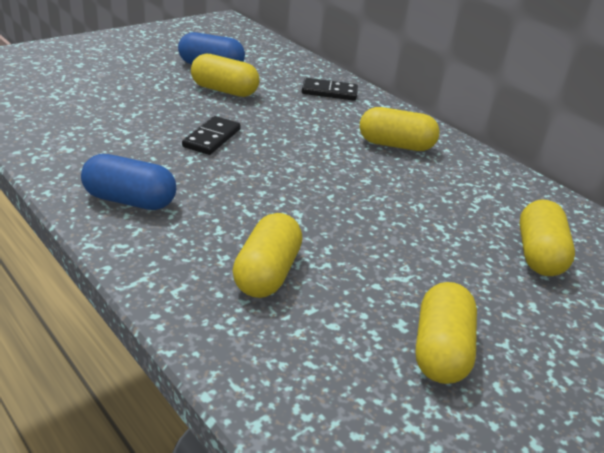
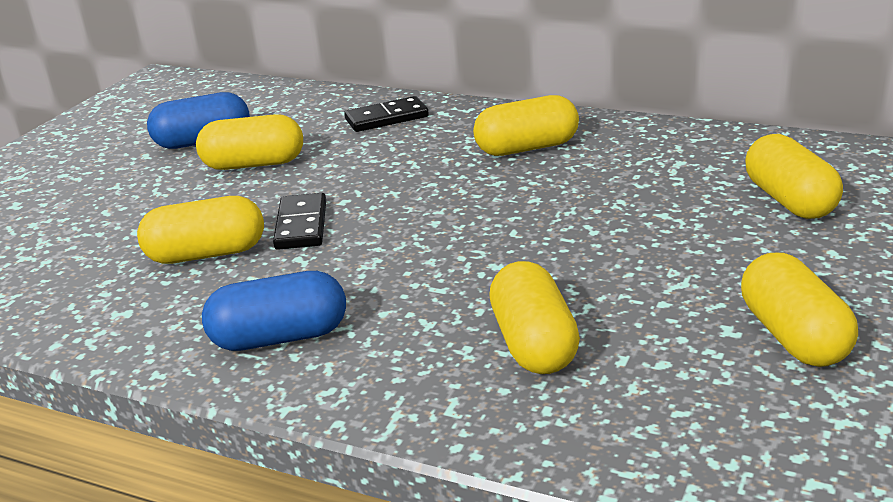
camera: 20 degrees left, 5 degrees down
none -> yellow capsule [137,196,264,264]

